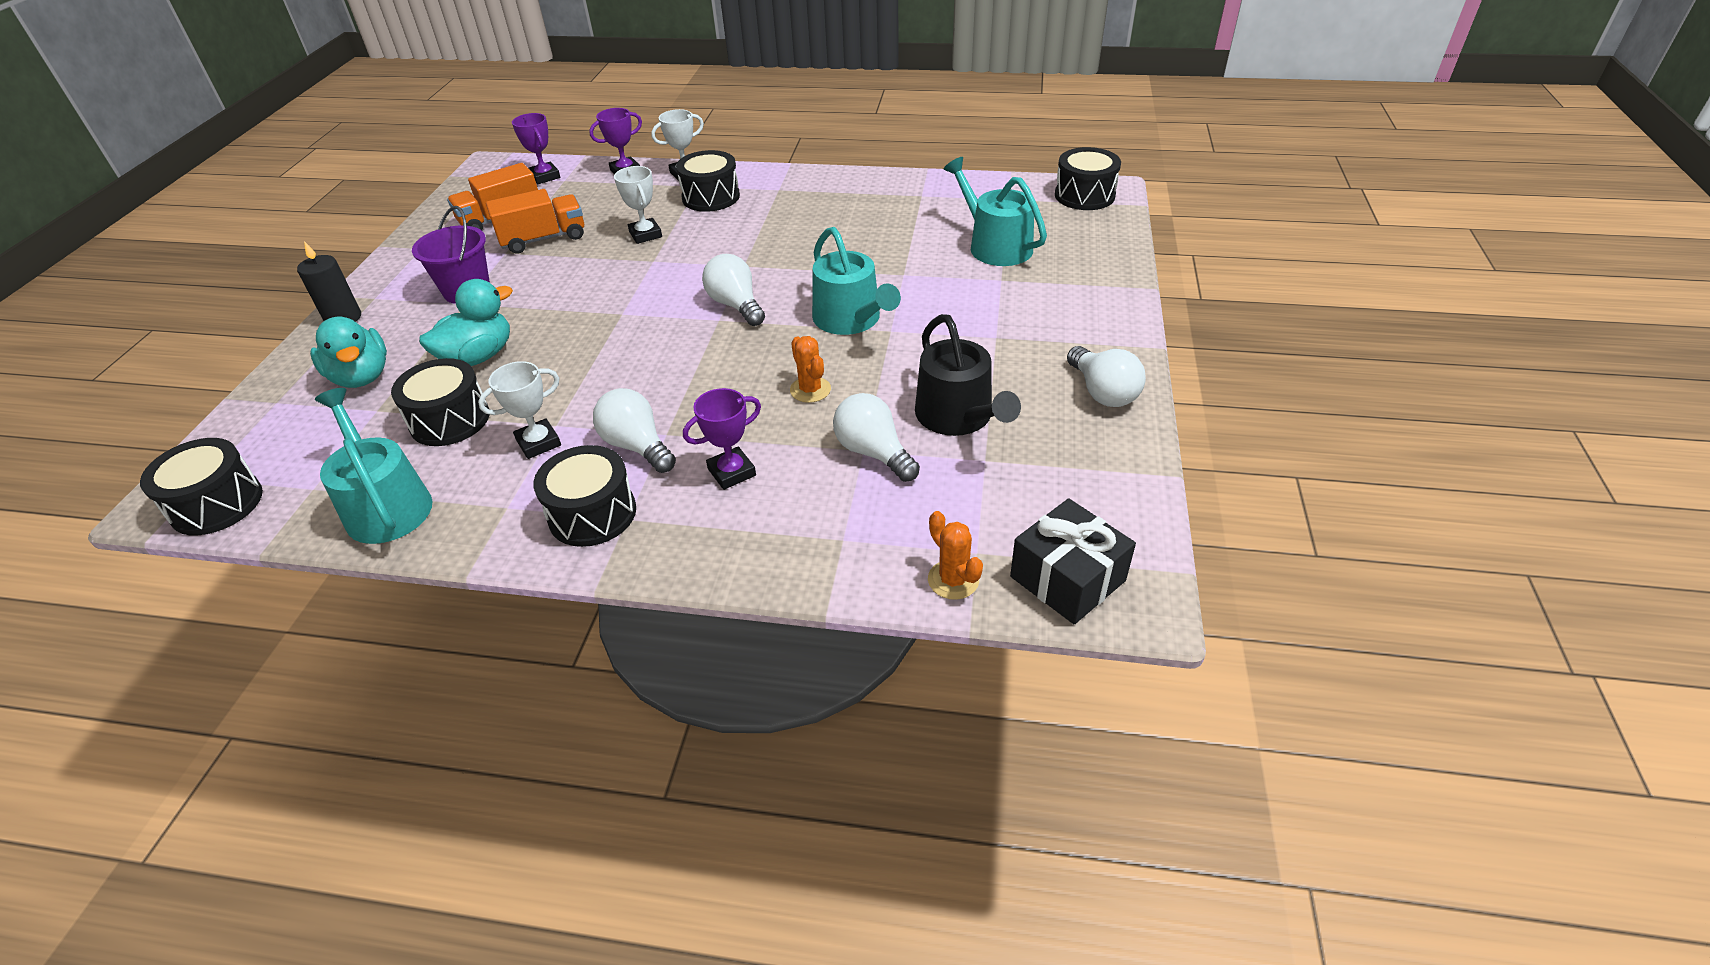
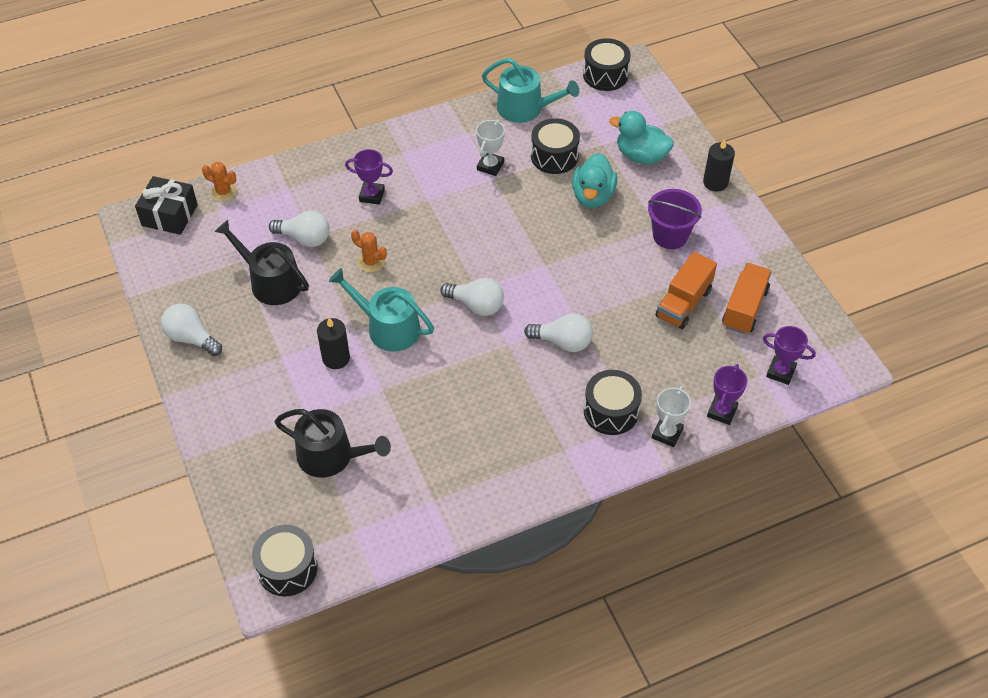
camera: 145 degrees right, 10 degrees up
black drum [533,445,636,547] -> none
white light bulb [593,388,676,473] -> white light bulb moved to [524,313,593,352]
white trophy [614,166,662,244] -> none
purple trophy [683,388,761,490] -> purple trophy turned 75 degrees clockwise [345,149,393,205]
turquoise watering can [944,157,1047,266] -> black watering can [274,409,391,478]
none -> black candle [317,318,350,369]

